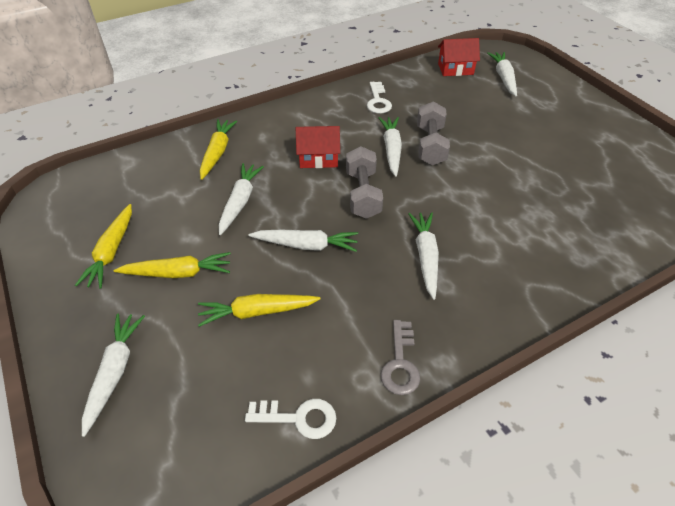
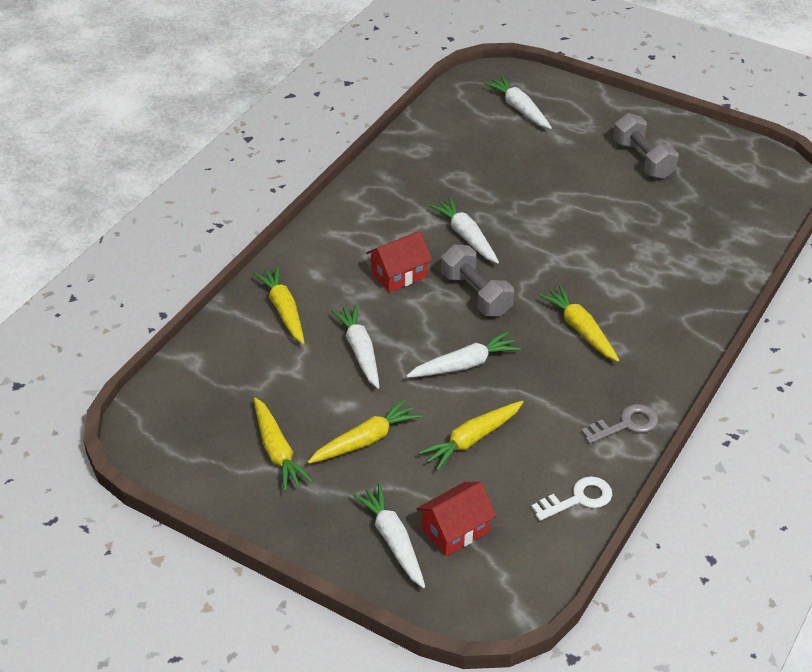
camera: 30 degrees left, 5 degrees down
white key [367,82,392,114] -> none
grey key [381,320,420,395] -> grey key turned 90 degrees counterclockwise [581,404,658,444]
white carrot [408,212,439,300] -> yellow carrot [539,285,619,362]
grey dumbbell [417,101,450,165] -> grey dumbbell moved to [613,113,679,179]
red house [438,38,480,76] -> red house moved to [416,482,496,556]

